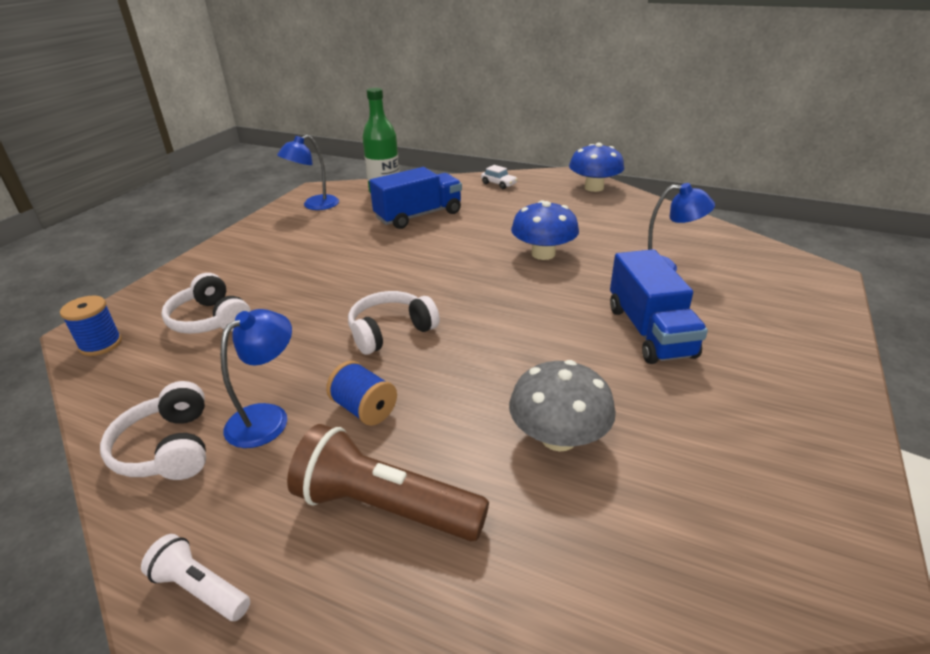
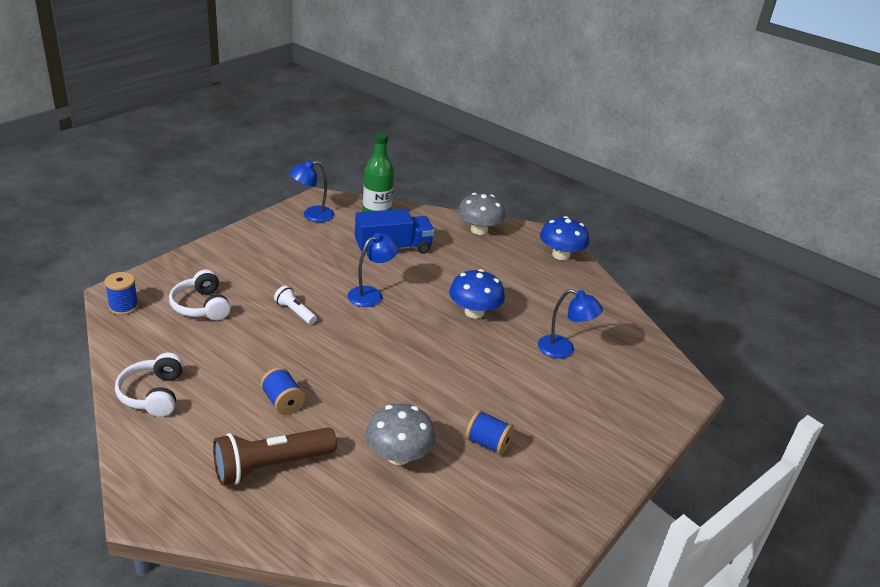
camera: 10 degrees right, 0 degrees up
white flashlight [141,534,250,621] -> white flashlight moved to [274,286,317,324]
blue lamp [220,309,292,448] -> blue lamp moved to [348,233,399,307]
brown flashlight [287,424,489,541] -> brown flashlight turned 60 degrees counterclockwise [213,427,337,485]
white headphones [348,291,440,355] -> none
white car [481,165,518,189] -> grey mushroom [458,193,505,235]
blue truck [610,249,708,364] -> none
none -> blue spool [466,410,514,455]

